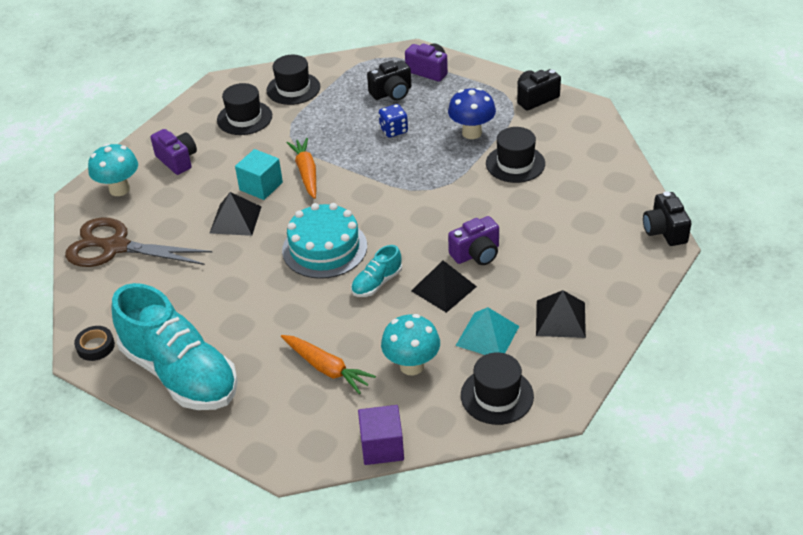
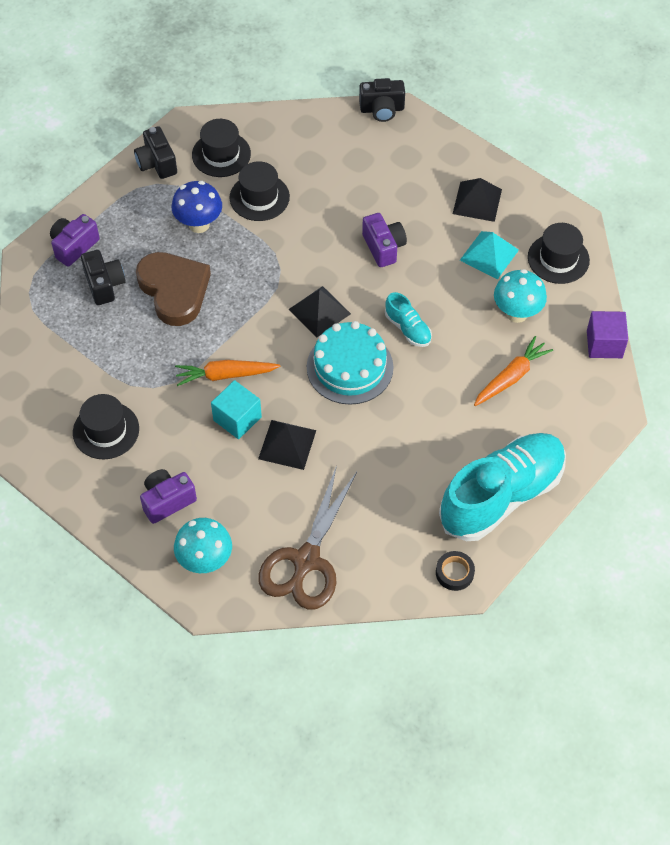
camera: 85 degrees left, 15 degrees up
black hat [266,55,320,105] -> black hat moved to [192,119,251,177]
blue dice [379,104,408,137] -> brown heart [136,252,211,326]
black pyramid [411,260,477,313] -> black pyramid moved to [289,286,351,337]

